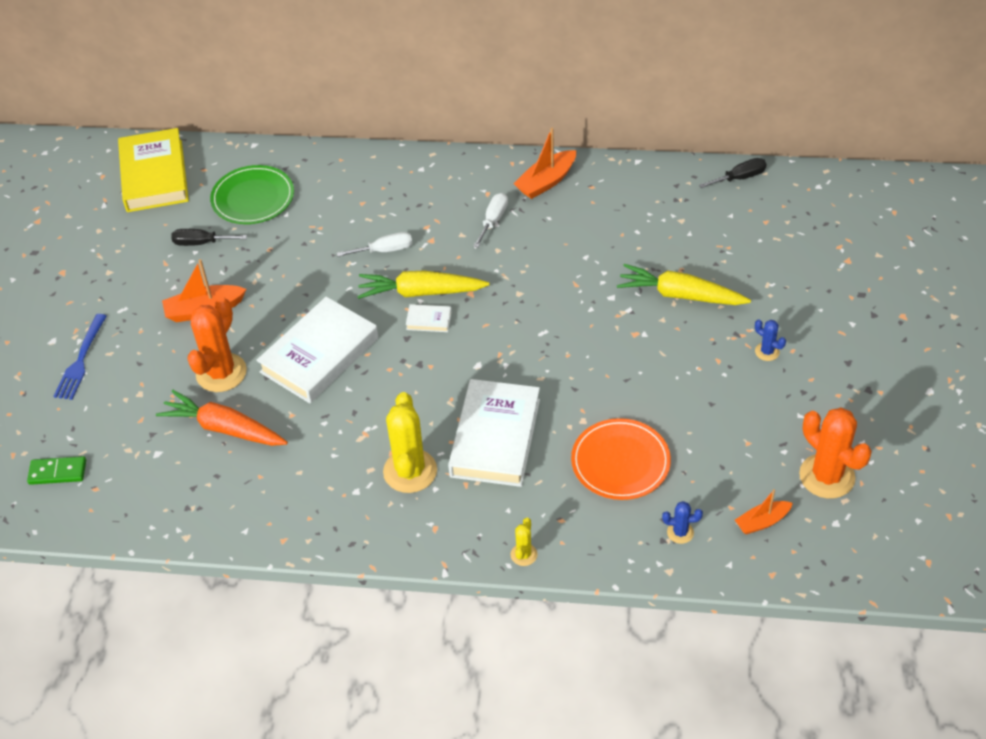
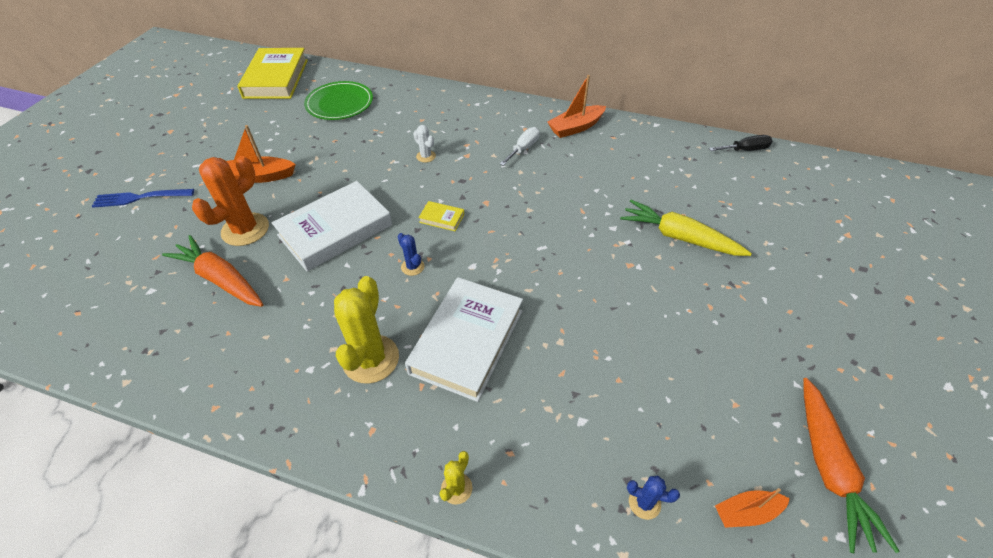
camera: 10 degrees right, 0 degrees up
green domino [27,456,86,485] -> none
blue fork [53,314,107,400] -> blue fork turned 60 degrees clockwise [92,189,194,208]
black screwdriver [171,229,247,246] -> none
white screwdriver [337,232,412,257] -> white cactus [413,125,436,163]
yellow carrot [357,270,489,299] -> none
white book [406,304,452,332] -> yellow book [418,201,464,231]
orange plate [571,418,671,500] -> none
blue cactus [755,319,786,361] -> blue cactus moved to [397,233,425,276]
orange cactus [799,407,872,499] -> orange carrot [803,378,900,553]

